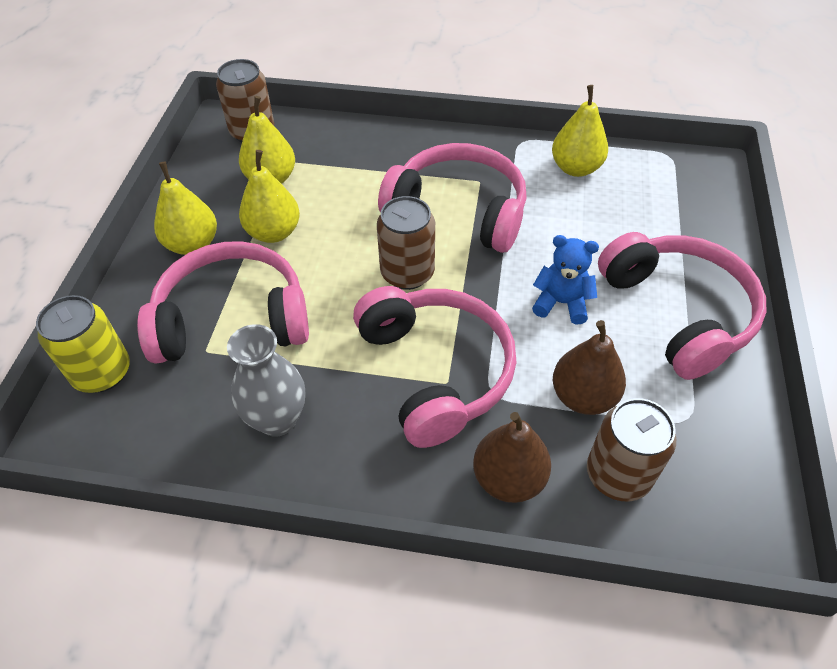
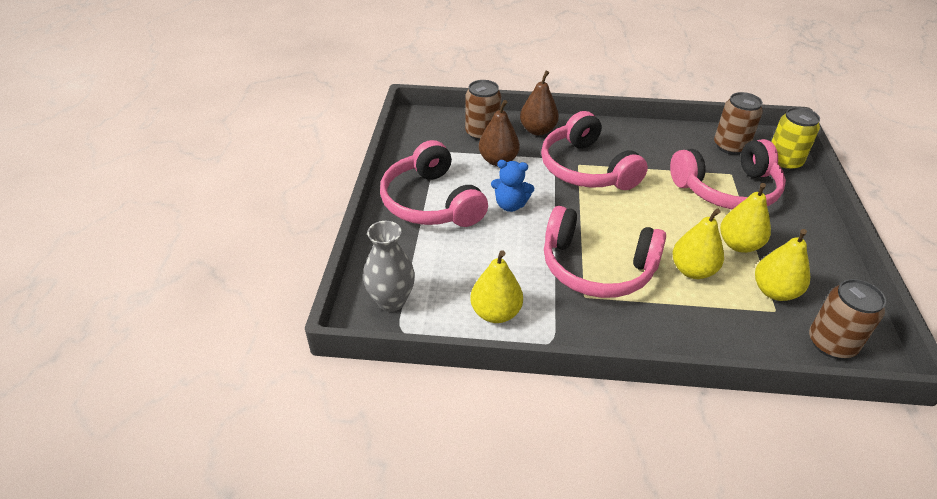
camera: 175 degrees right, 10 degrees down
yellow pear [154,162,217,255] -> yellow pear moved to [672,208,724,279]
grey vase [227,324,305,437] -> grey vase moved to [363,221,415,312]
brown can [377,196,435,290] -> brown can moved to [714,92,763,155]

